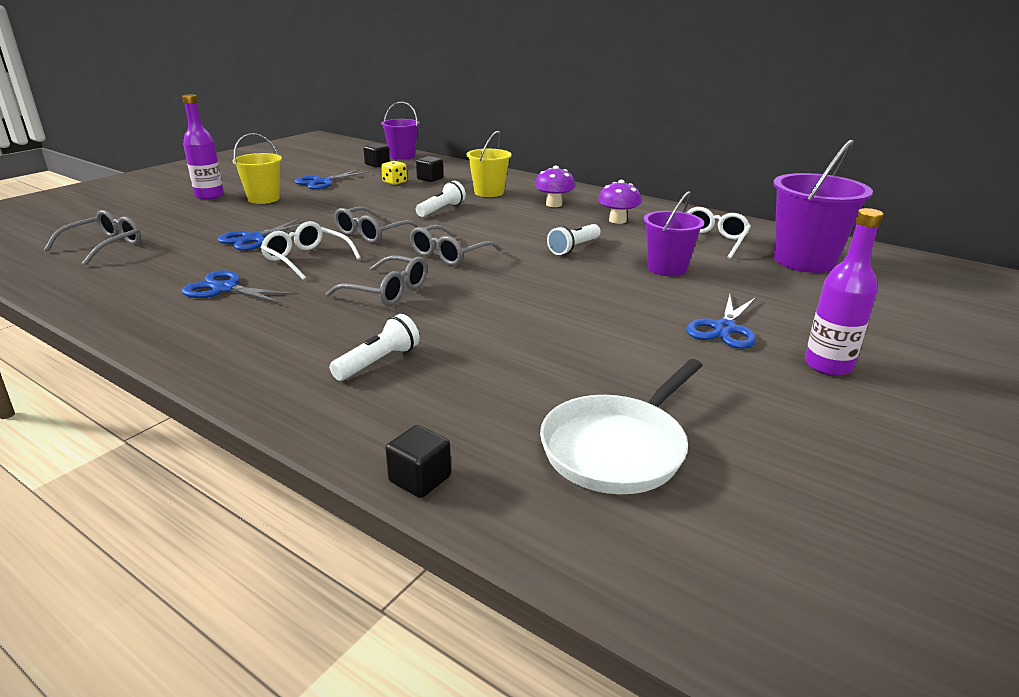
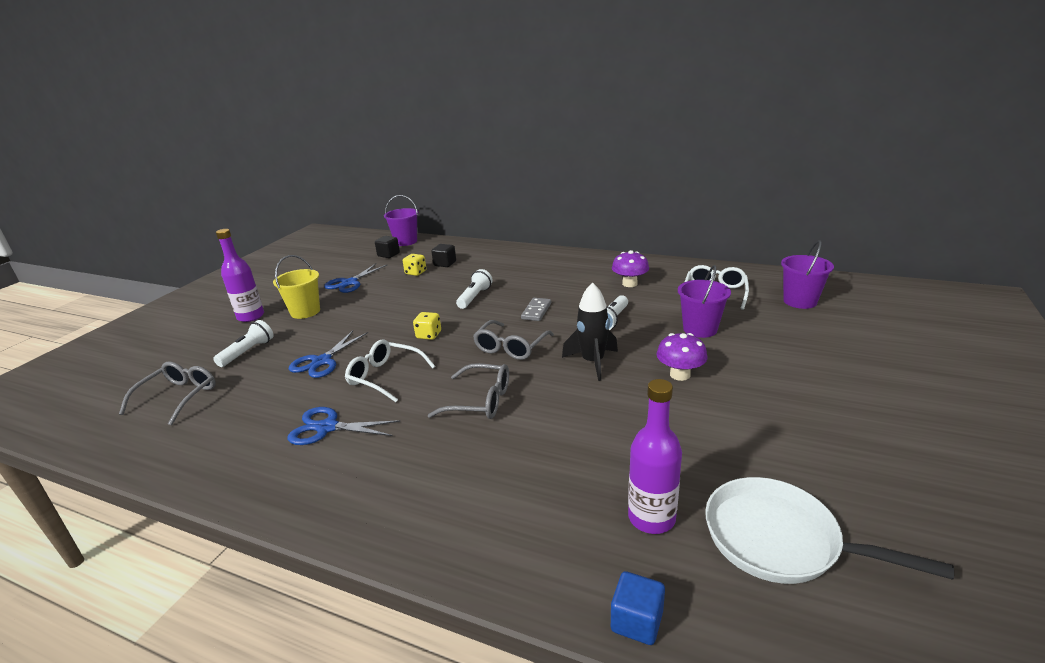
camera: 10 degrees left, 0 degrees up
white flashlight [329,314,420,381] -> white flashlight moved to [213,320,274,367]
grey glasses [334,207,420,243] -> yellow dice [413,312,441,340]
black cube [385,425,451,498] -> blue cube [611,571,665,645]
yellow bucket [466,131,512,197] -> none
purple mushroom [535,166,575,207] -> purple mushroom moved to [656,333,707,381]
white pan [540,359,703,494] -> white pan turned 90 degrees clockwise [705,477,954,584]
blue scissors [686,294,756,349] -> none
purple bucket [773,140,873,273] -> purple bucket [781,240,834,309], size x0.64
purple bottle [805,208,884,376] -> purple bottle moved to [628,379,682,534]
none -> grey domino [521,298,551,321]
none -> black rocket [562,282,618,381]

